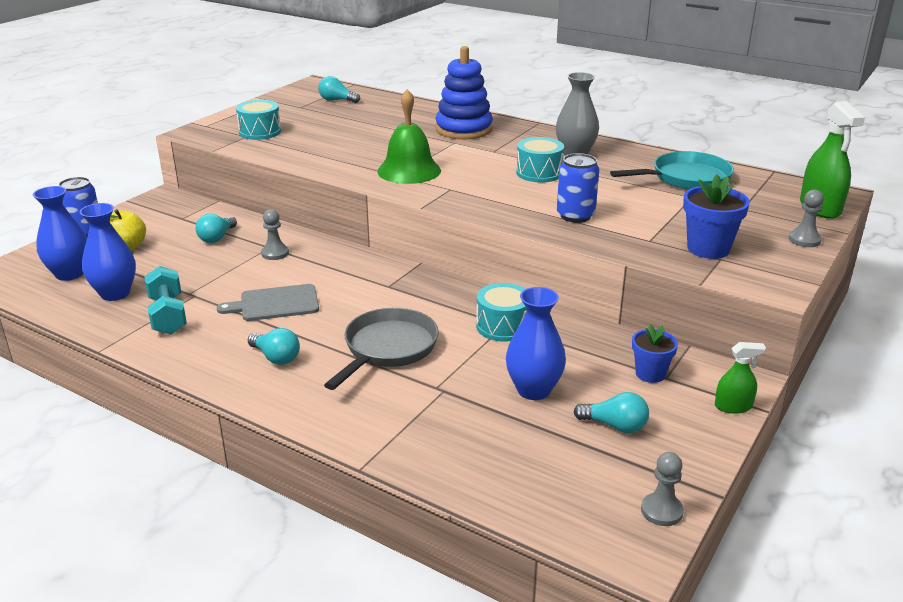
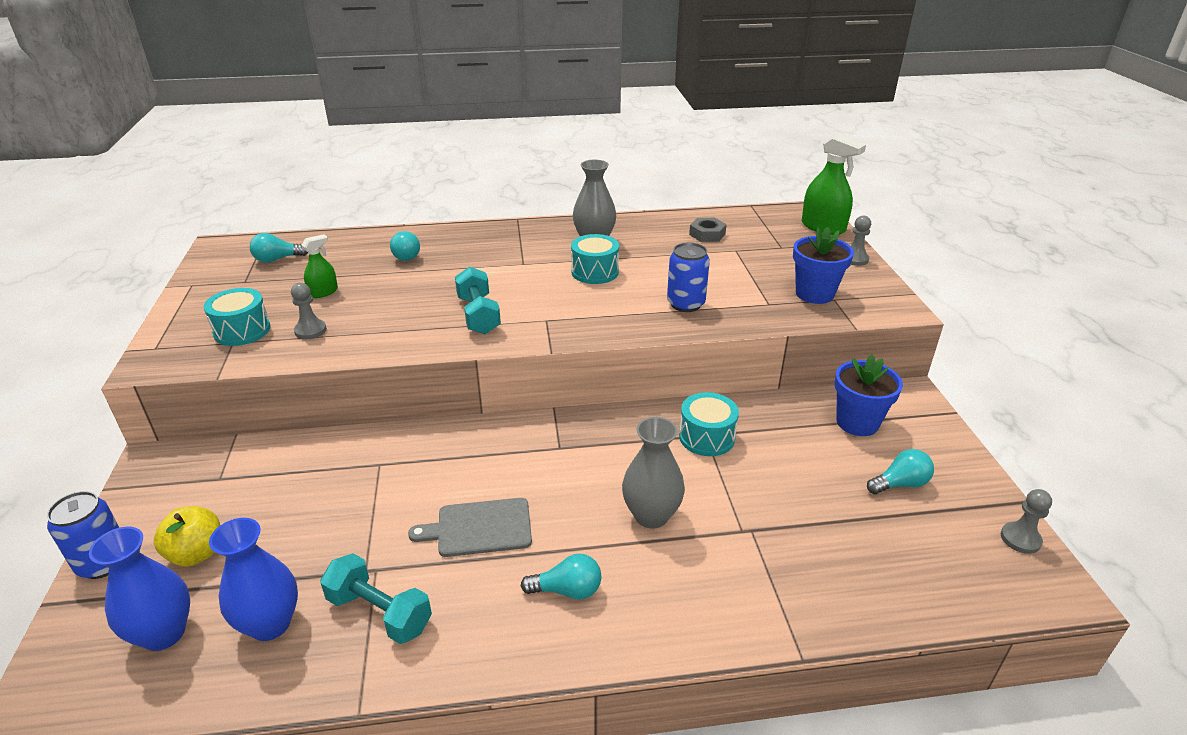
camera: 40 degrees left, 5 degrees up
turquoise light bulb [196,214,237,243] -> turquoise light bulb moved to [390,231,420,261]
grey cutting board [217,284,319,321] -> grey cutting board turned 45 degrees clockwise [408,498,532,557]
grey pawn [261,209,289,260] -> grey pawn moved to [291,283,327,339]
grey pan [324,308,439,390] -> grey vase [622,417,685,528]
green bell [377,89,441,184] -> turquoise dumbbell [455,267,501,334]
blue stacking toy [435,46,493,139] -> none
blue vase [506,287,566,400] -> none
turquoise pan [610,151,734,190] -> grey nut [689,218,727,242]
blue flower pot [632,324,678,383] -> blue flower pot [834,355,903,436], size x1.52
green spray bottle [715,342,766,413] -> green spray bottle moved to [301,234,338,298]

